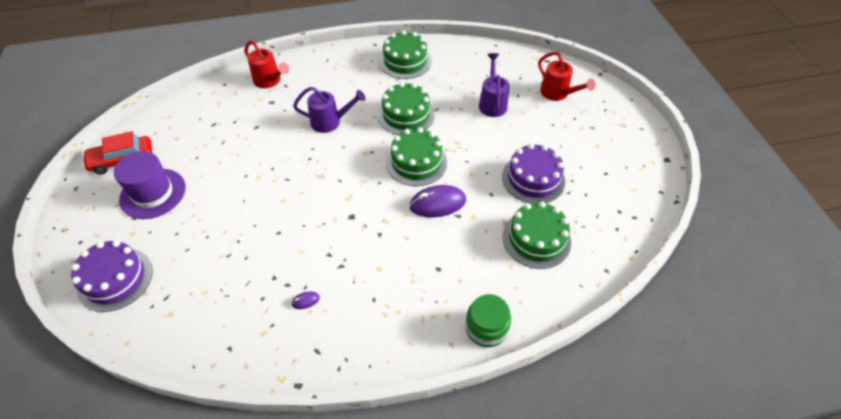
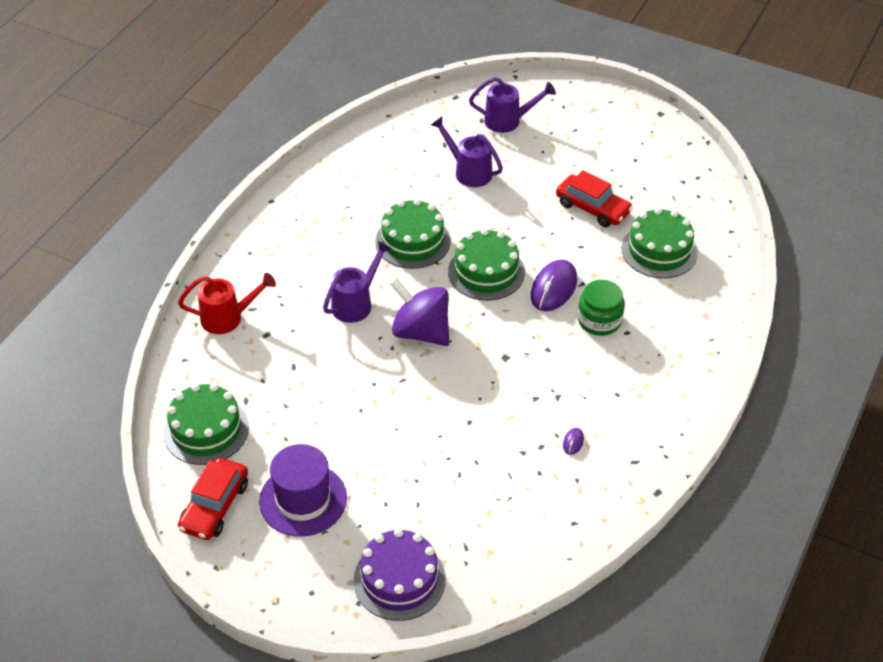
camera: 50 degrees left, 5 degrees down
green cake [379,30,431,79] -> green cake moved to [163,384,249,465]
green jar [465,294,511,347] -> green jar moved to [578,280,625,336]
purple cake [502,144,565,203] -> red car [556,170,633,227]
red watering can [538,52,596,101] -> purple watering can [469,77,556,133]
none -> purple spinning top [390,278,449,346]

